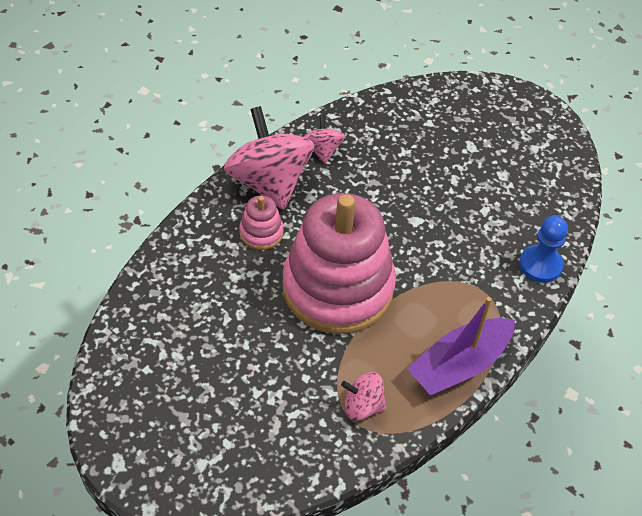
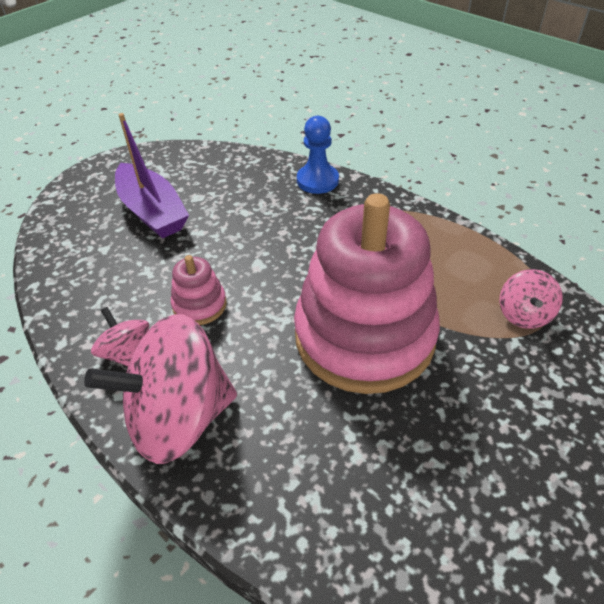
camera: 85 degrees left, 5 degrees down
pink stacking toy [239,195,284,250] -> pink stacking toy moved to [171,255,227,325]
pink spinning top [304,115,345,163] -> pink spinning top turned 60 degrees clockwise [91,307,149,366]
purple boat [407,297,515,396] -> purple boat moved to [115,113,189,238]

